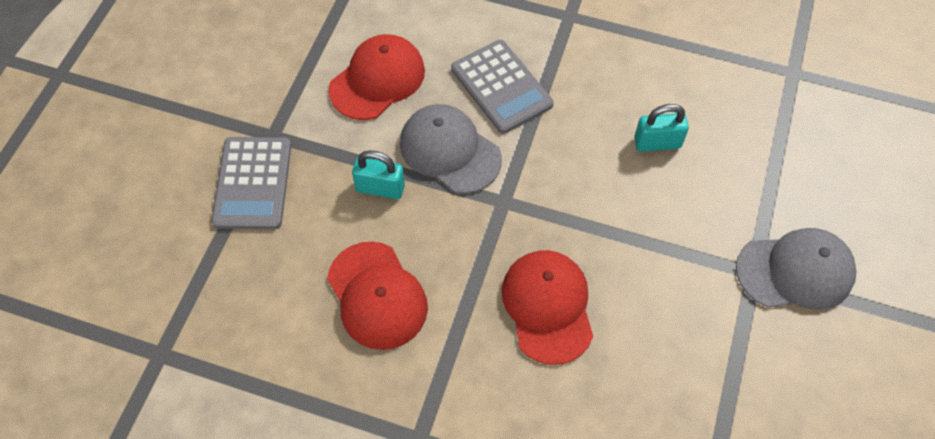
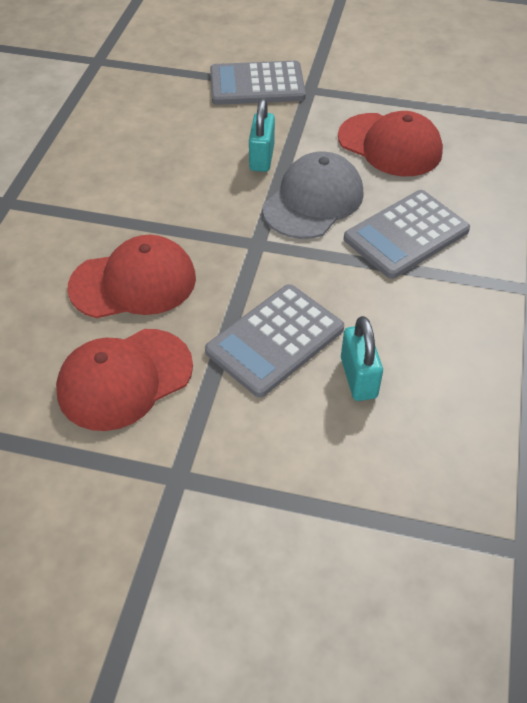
camera: 85 degrees right, 10 degrees down
red cap [327,241,428,350] -> red cap moved to [56,329,193,431]
grey cap [736,228,856,310] -> none
none -> grey calculator [205,284,344,398]

